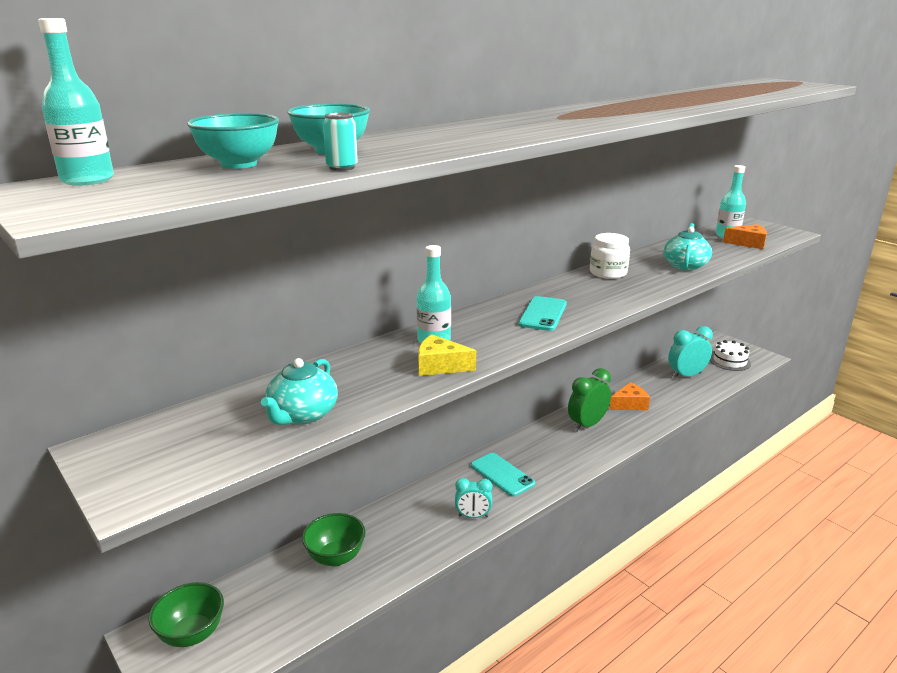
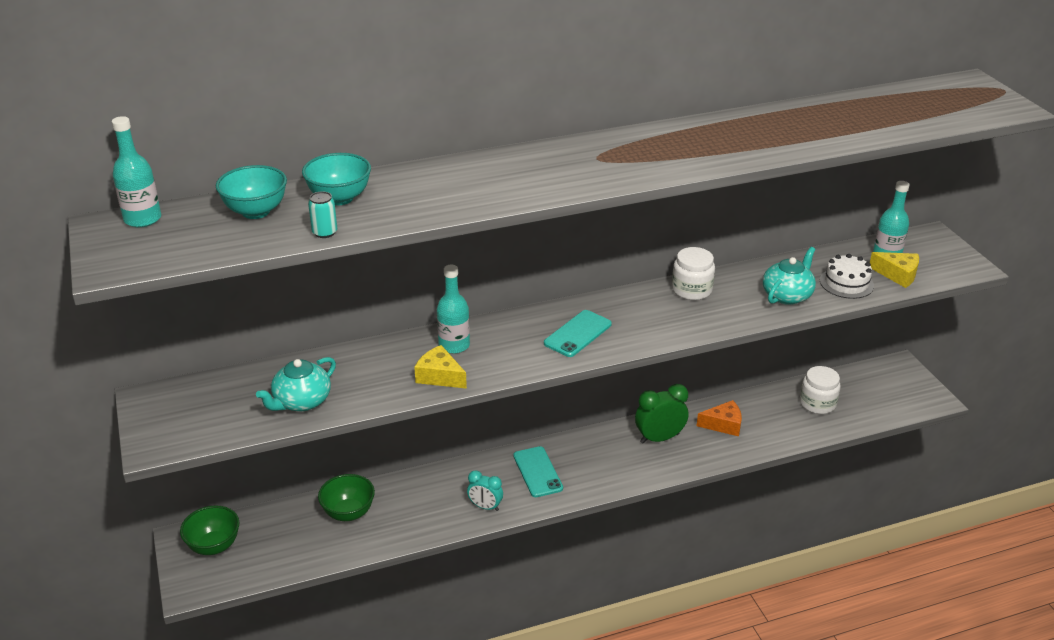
camera: 20 degrees right, 10 degrees up
turquoise clock [668,326,713,379] -> white jar [800,366,841,414]
white cake [710,340,751,371] -> white cake moved to [820,254,874,299]
orange cheese [723,224,767,249] -> yellow cheese [870,252,919,288]

